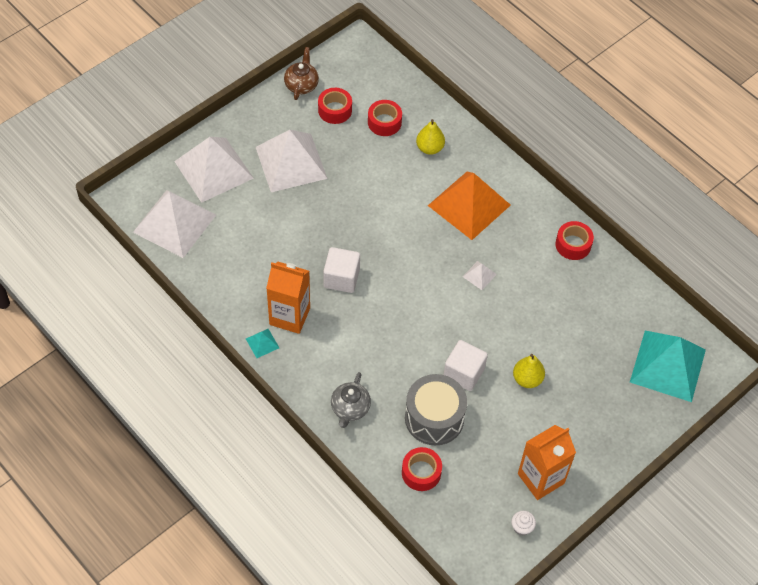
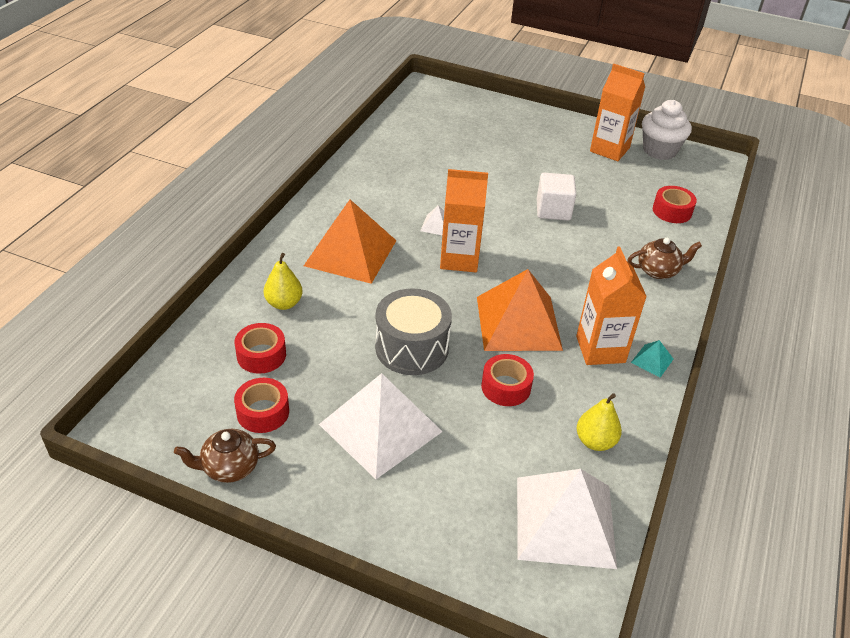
camera: 115 degrees left, 15 degrees down
white pyramid [174,137,254,203] -> none
white cube [323,247,360,293] -> orange pyramid [477,269,563,351]
grey teapot [331,372,371,428] -> brown teapot [627,238,702,279]
grey drum [405,374,467,445] -> grey drum moved to [375,288,452,375]
white cupcake [511,511,536,535] -> white cupcake [642,100,692,160], size x2.23
yellow pear [513,354,545,388] -> yellow pear moved to [577,393,622,451]
red tape [555,221,594,260] -> red tape moved to [481,354,534,406]
turquoise pyramid [630,331,706,402] -> none
none -> orange carton [440,169,488,272]

